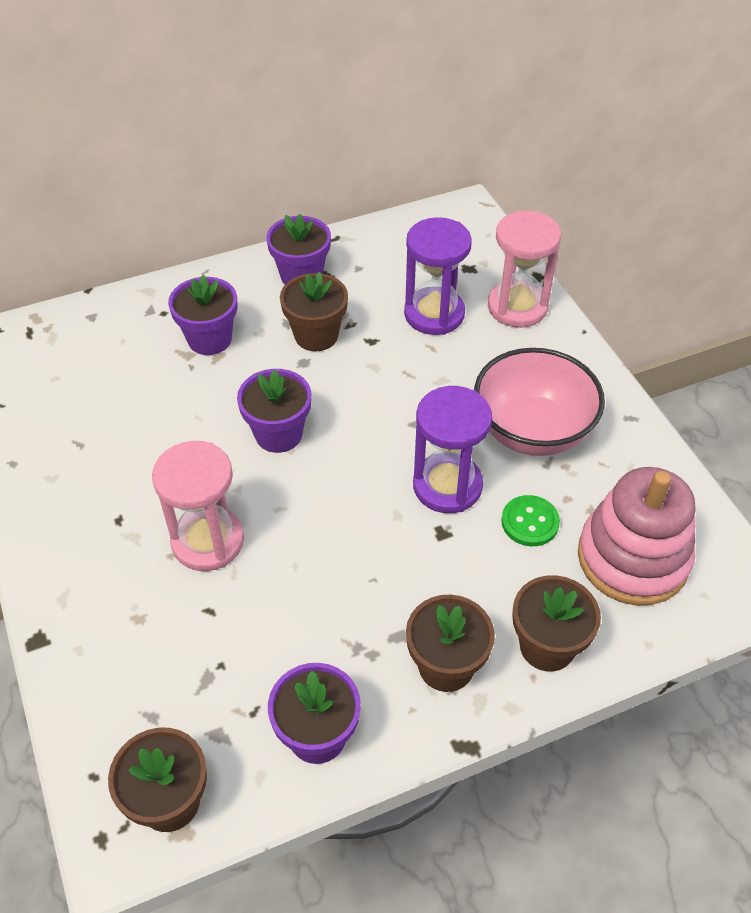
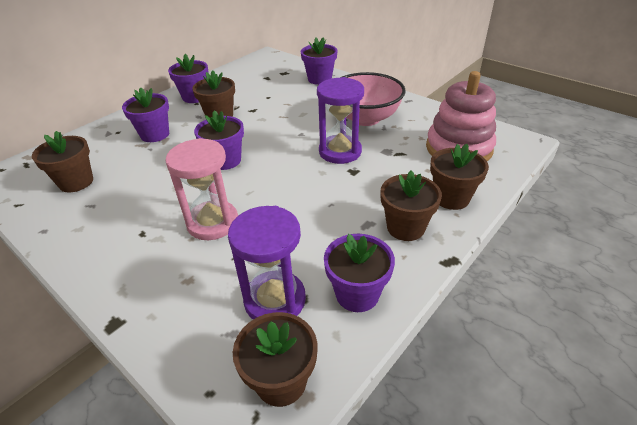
camera: 25 degrees left, 10 degrees down
purple hourglass [404,217,472,335] -> purple hourglass moved to [228,206,306,320]
pink hourglass [488,211,561,328] -> purple flower pot [301,37,337,85]
green button [501,495,560,546] -> none
none -> brown flower pot [32,131,93,192]

